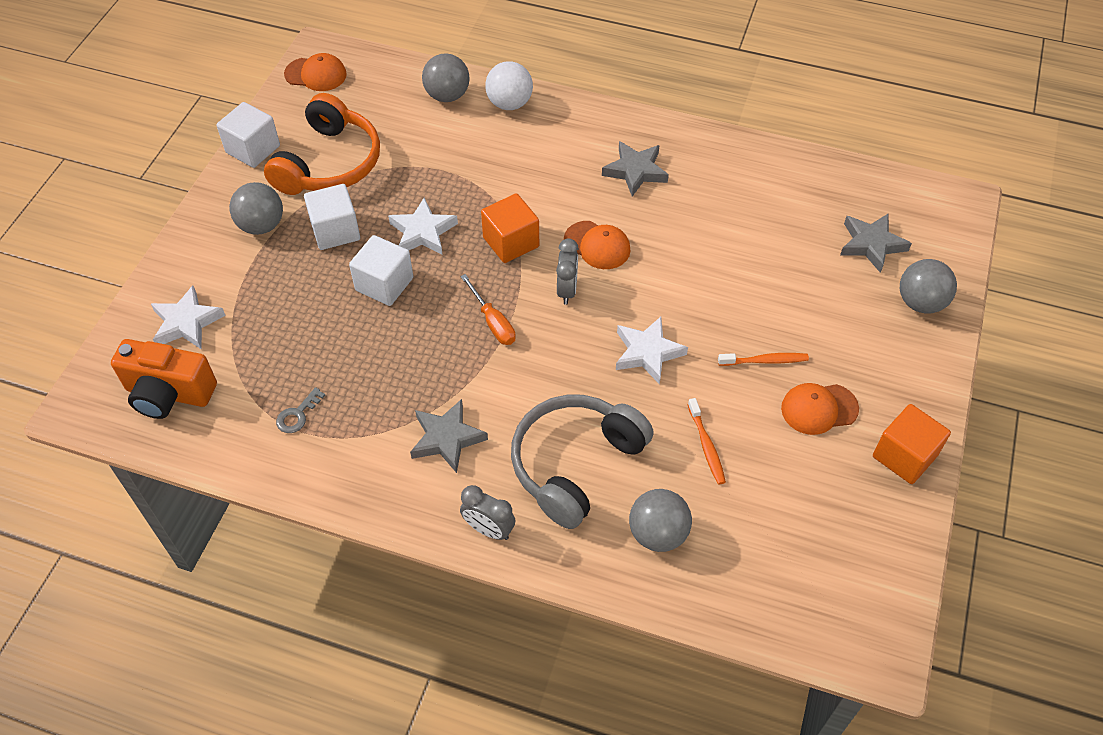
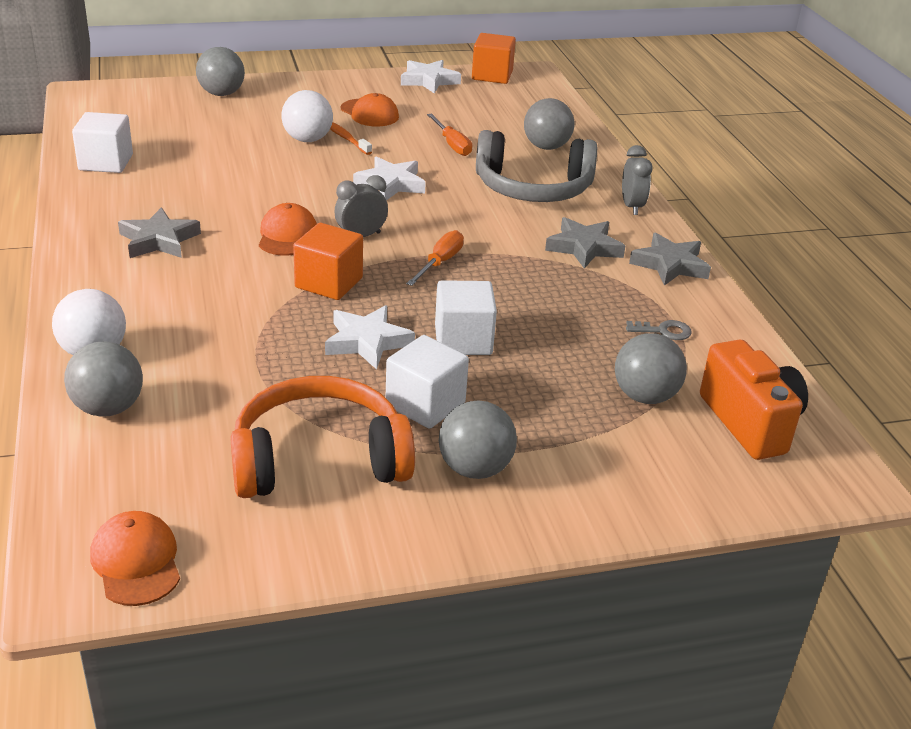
camera: 125 degrees left, 20 degrees down
white star [151,285,226,350] -> white star moved to [401,60,461,94]
white cube [217,102,280,168] -> white cube moved to [72,112,133,173]
orange toothbrush [688,398,726,484] -> orange screwdriver [427,114,472,156]
grey star [840,213,912,273] -> grey star moved to [629,232,711,286]
orange cube [873,404,951,484] -> orange cube moved to [472,33,516,84]
none -> white ball [281,90,333,142]
none -> grey ball [615,333,687,404]

